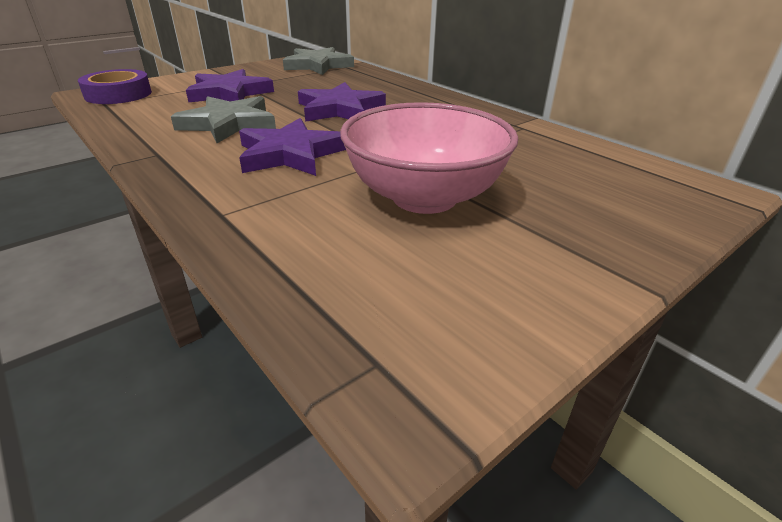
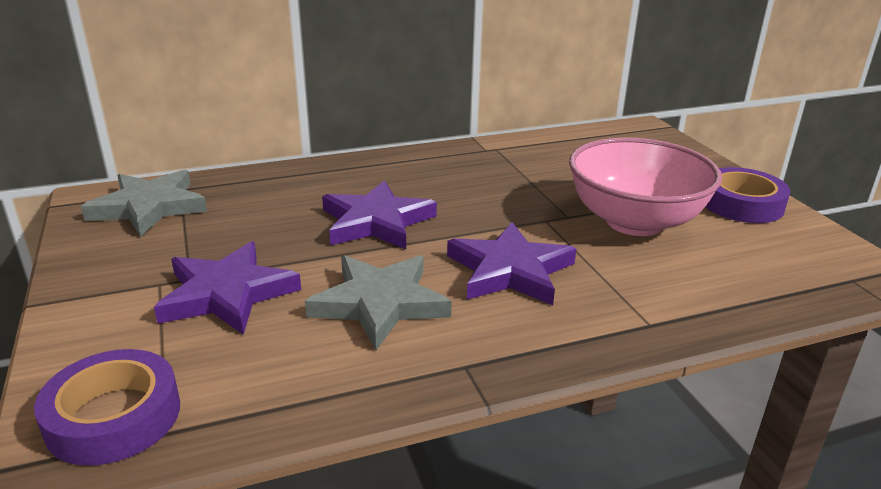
camera: 70 degrees left, 5 degrees down
none -> purple tape [706,167,790,223]

